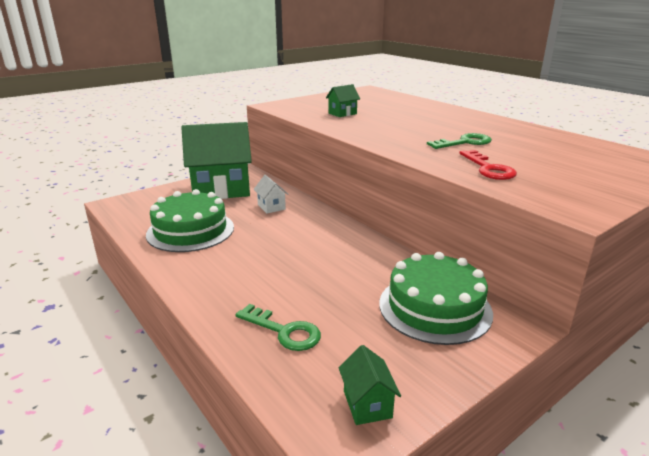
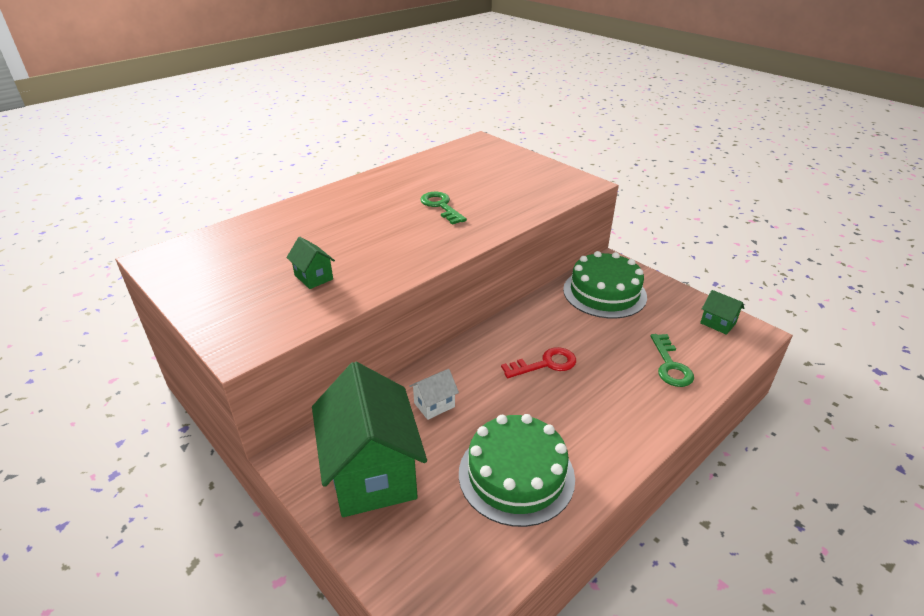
camera: 95 degrees left, 10 degrees up
green key [235,304,321,351] -> green key turned 150 degrees clockwise [650,334,694,387]
green house [339,345,401,425] -> green house turned 60 degrees clockwise [700,290,744,335]
red key [459,150,517,180] -> red key moved to [501,347,576,378]

